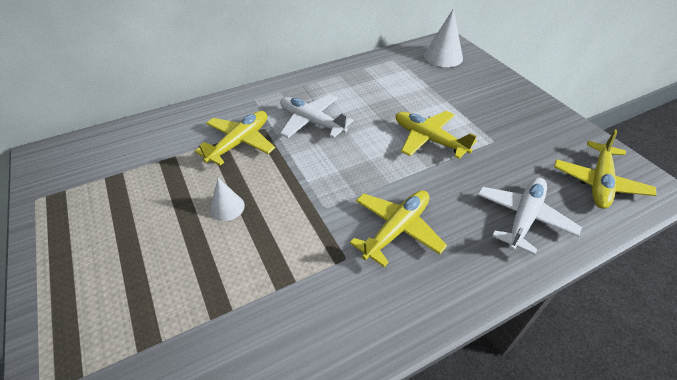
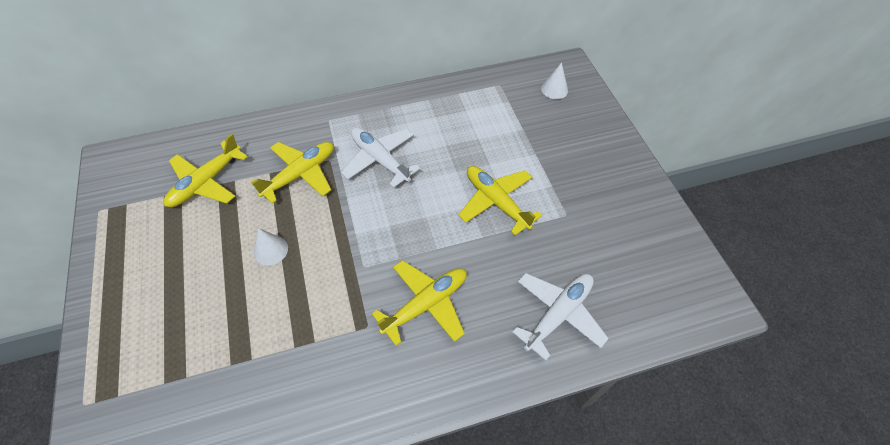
camera: 10 degrees right, 10 degrees up
white cone [424,9,463,67] -> white cone [541,62,568,99], size x0.60
yellow plane [554,130,657,209] -> yellow plane moved to [164,134,248,207]

